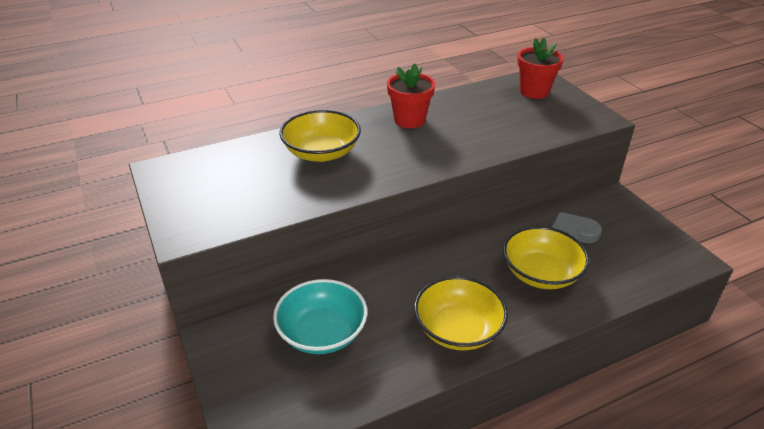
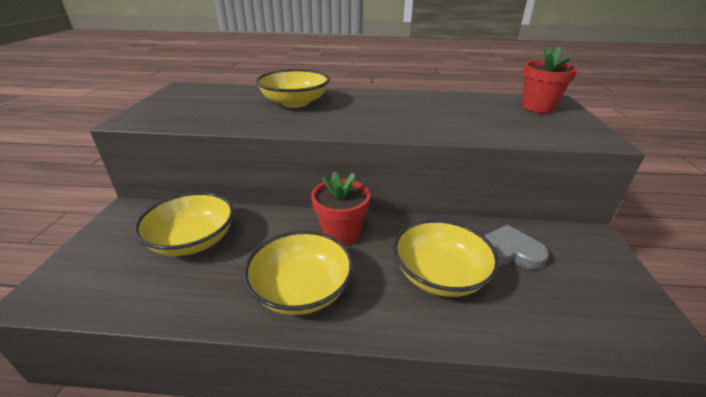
camera: 30 degrees right, 5 degrees down
turquoise bowl [273,279,368,354] -> yellow bowl [134,192,234,256]
red flower pot [387,64,435,128] -> red flower pot moved to [311,171,370,246]

